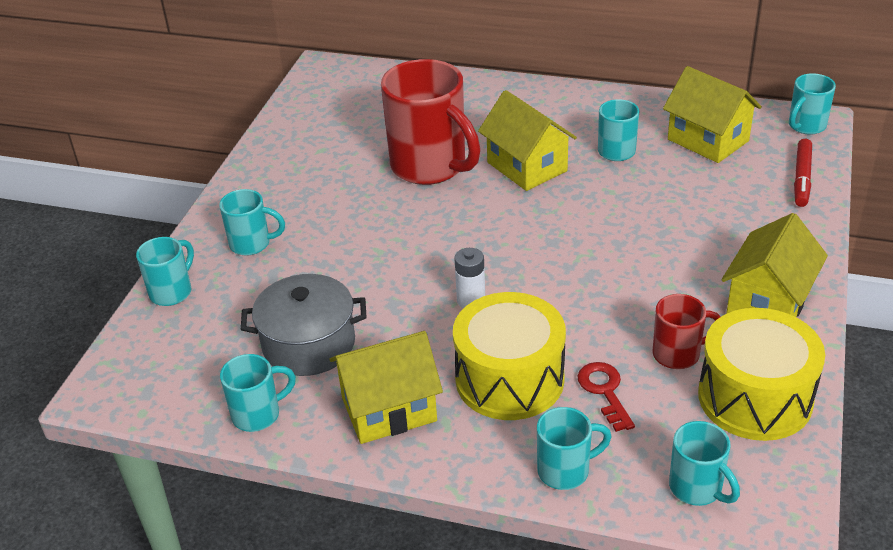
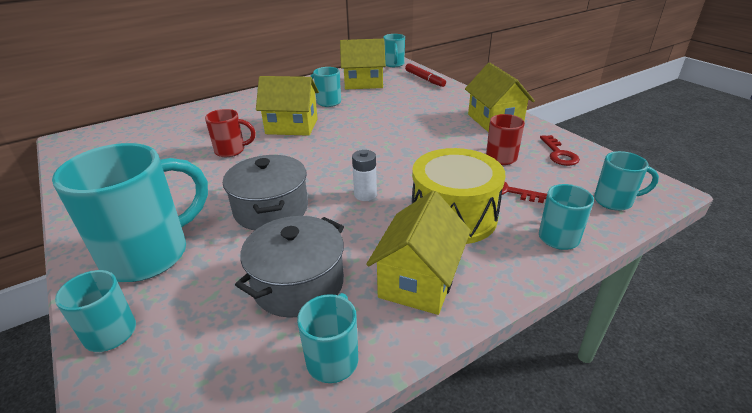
camera: 50 degrees left, 5 degrees down
turquoise mug [219,189,285,256] -> turquoise mug [52,143,208,282], size x2.00
red mug [381,59,481,185] -> red mug [205,109,256,157], size x0.50
yellow drum [698,308,825,441] -> red key [540,135,580,166]
none -> grey pot [223,155,308,230]

